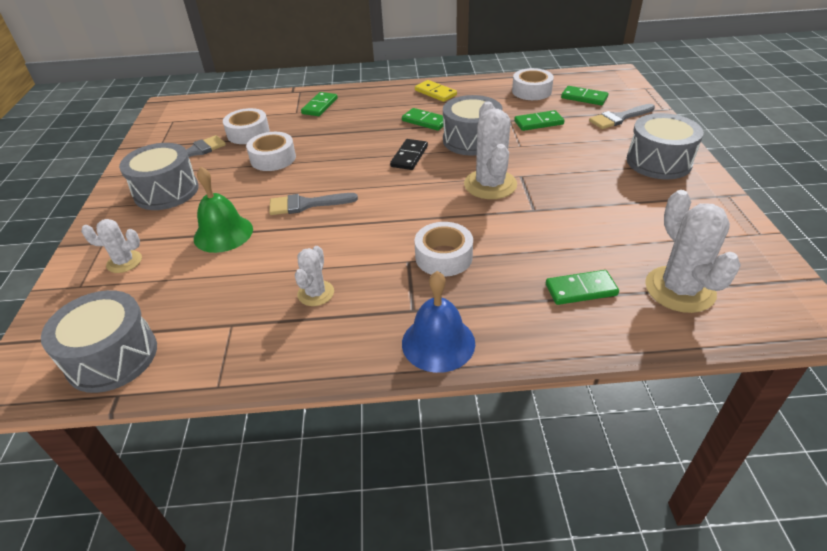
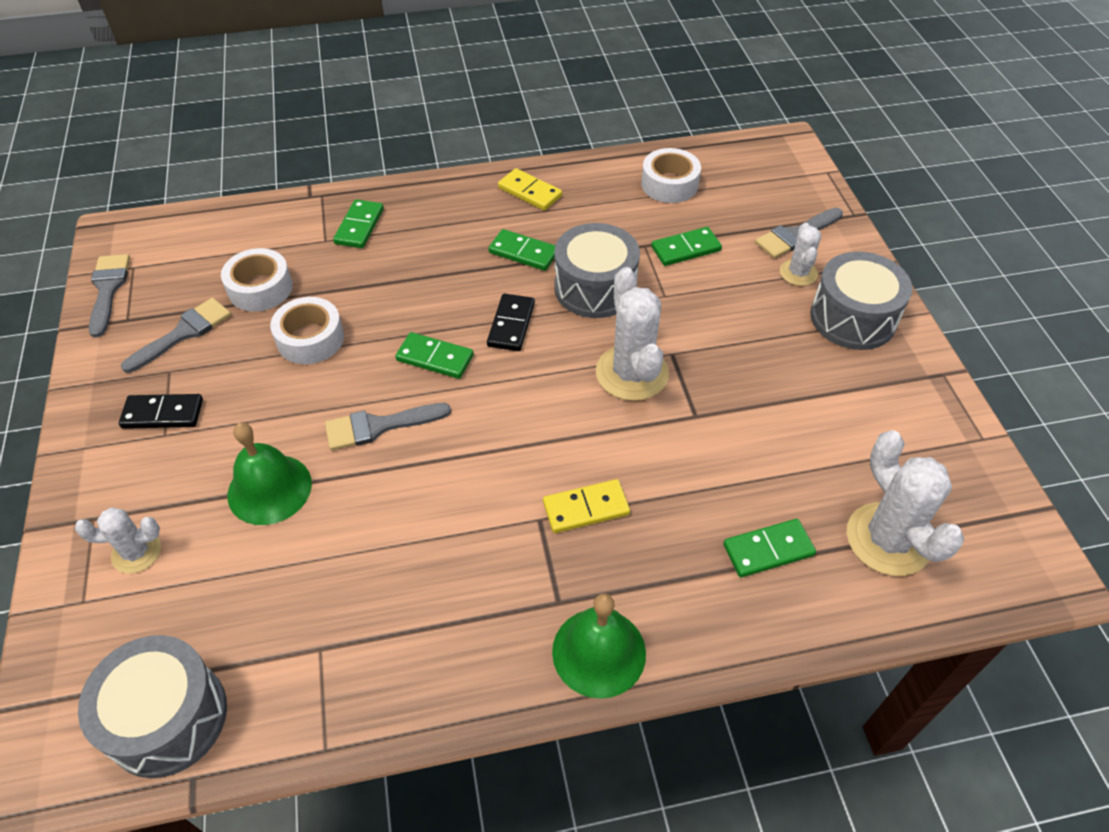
camera: 10 degrees left, 10 degrees up
grey drum [119,143,199,210] -> black domino [119,394,203,429]
white cactus [295,246,334,306] -> white cactus moved to [780,223,821,286]
blue bell [402,271,475,373] -> green bell [552,593,646,699]
white tape [414,222,473,277] -> yellow domino [543,479,630,533]
green domino [561,86,608,105] -> green domino moved to [395,332,474,379]
none -> grey brush [89,254,130,338]

